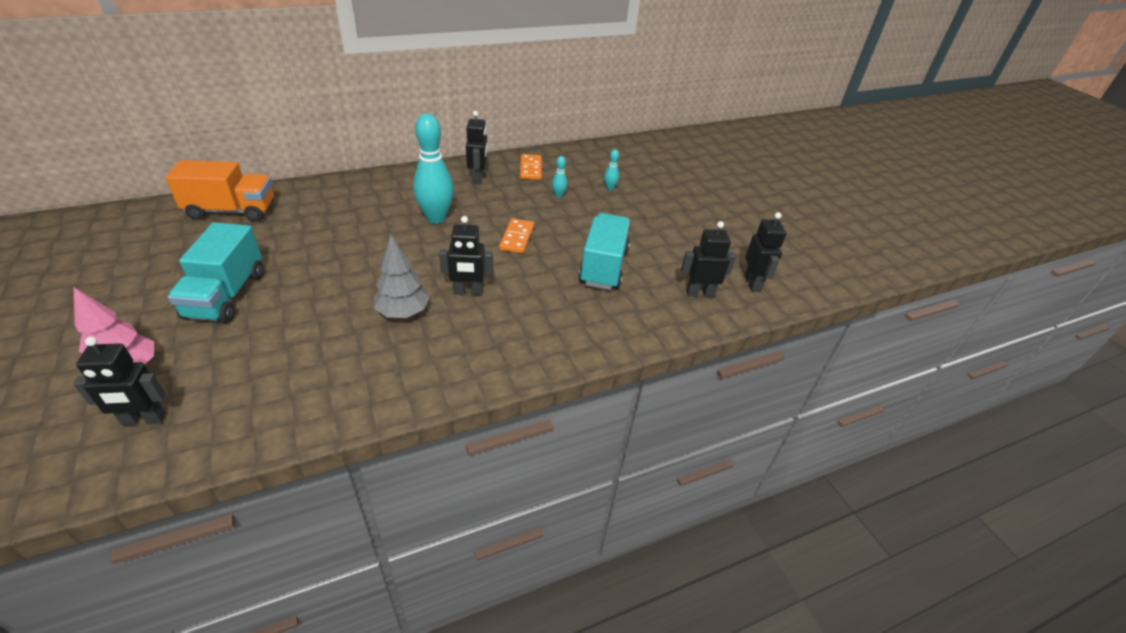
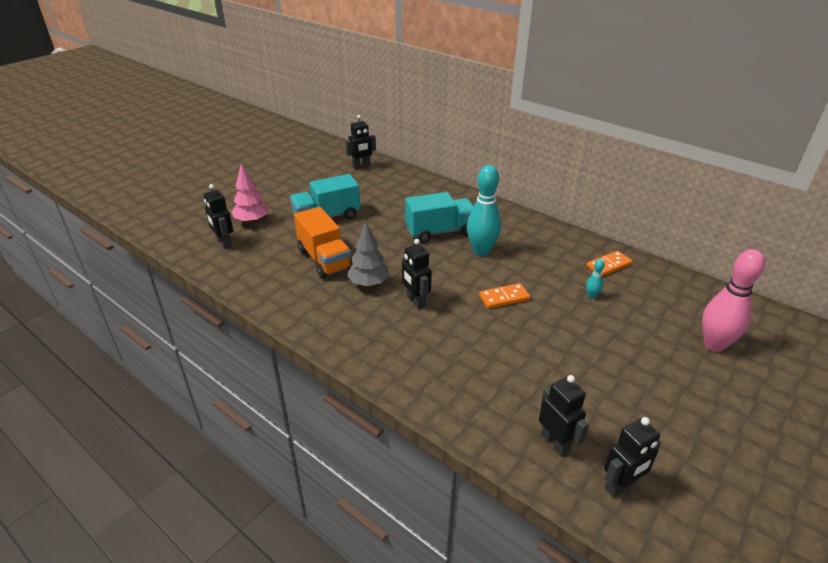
camera: 65 degrees right, 5 degrees down
orange truck [165,160,274,222] -> orange truck moved to [294,207,353,278]
black robot [466,111,488,184] -> black robot moved to [345,115,376,170]
turquoise truck [578,213,630,290] -> turquoise truck moved to [405,192,474,243]
turquoise bowling pin [604,149,619,190] -> none
none -> pink bowling pin [702,249,765,352]

